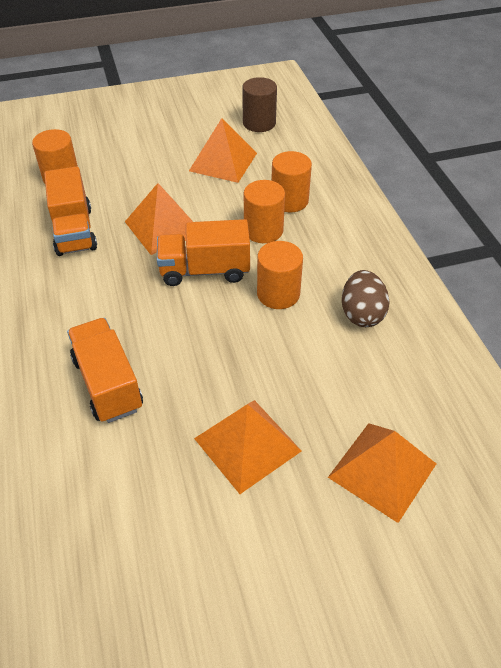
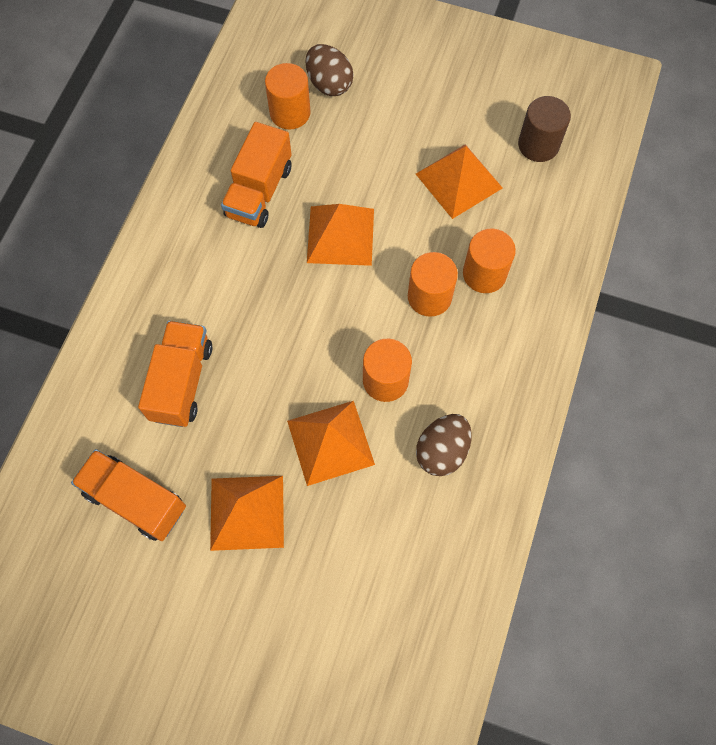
camera: 35 degrees right, 20 degrees up
orange truck [157,219,250,286] -> orange truck moved to [71,449,186,541]
orange pyramid [328,423,436,523] -> orange pyramid moved to [287,401,375,486]
none -> brown egg [306,44,353,96]

